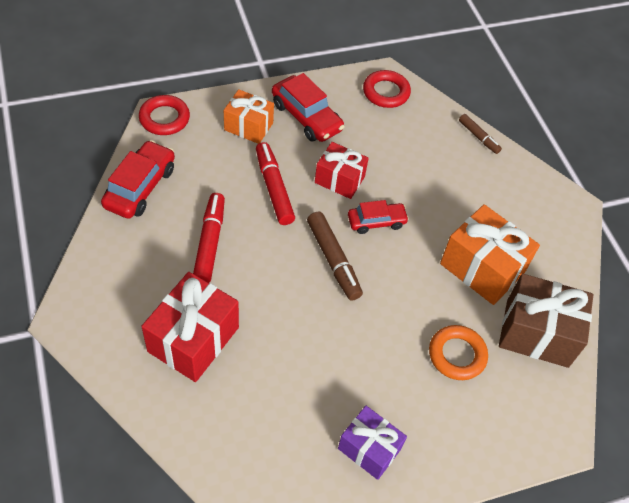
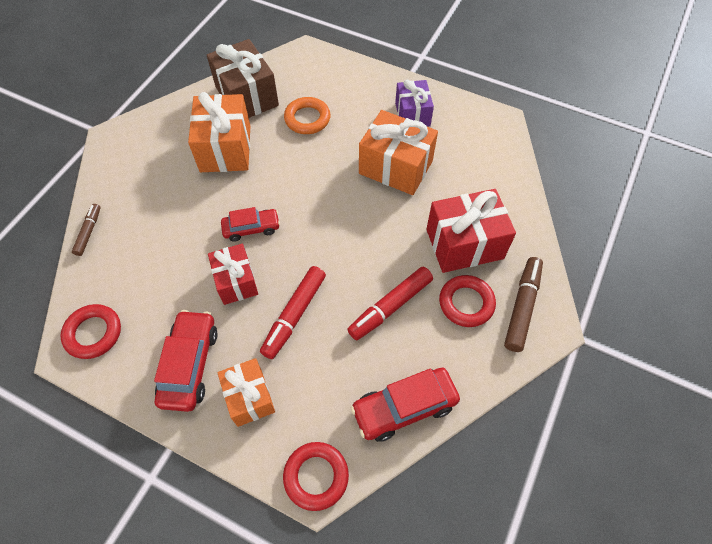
camera: 130 degrees left, 5 degrees up
brown marker [307,211,363,301] -> brown marker moved to [504,257,543,352]
red car [348,200,409,234] -> red car turned 135 degrees clockwise [221,207,280,242]
none -> orange gift [359,110,438,195]
none -> red ring [439,275,496,327]

